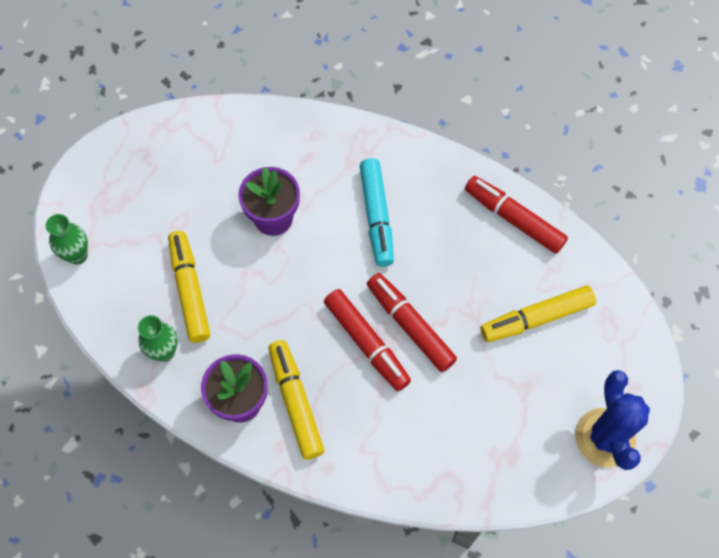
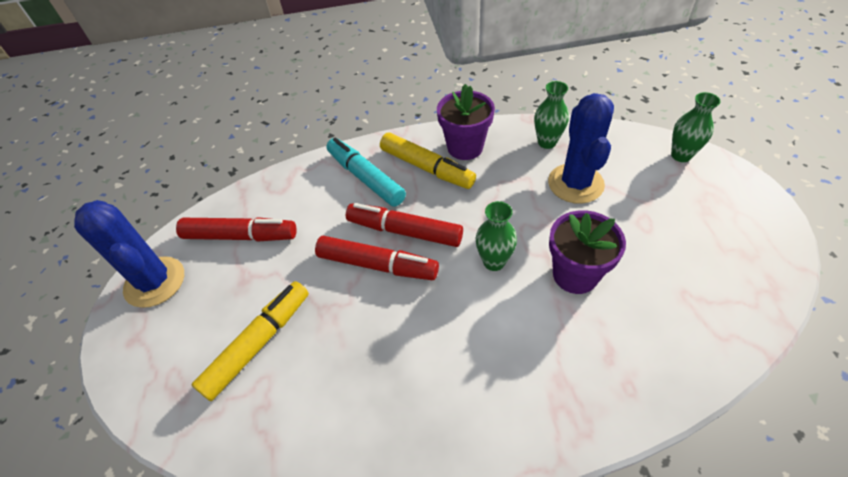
camera: 150 degrees right, 15 degrees down
yellow marker [168,231,210,343] -> blue cactus [548,93,614,204]
turquoise marker [360,158,394,267] -> turquoise marker moved to [326,138,406,207]
red marker [465,176,568,254] -> red marker moved to [176,217,297,241]
none -> green vase [476,201,517,271]

